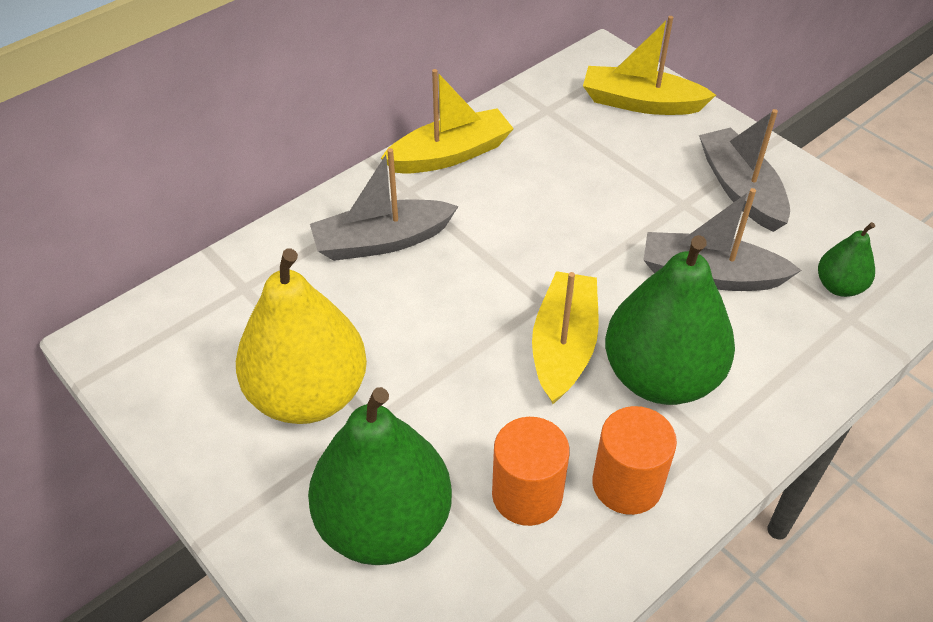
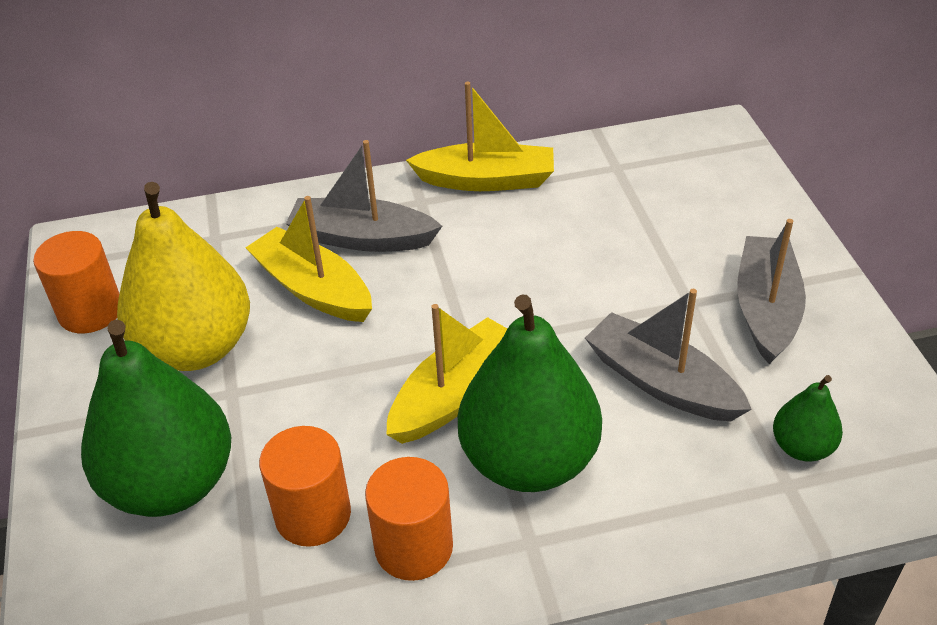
camera: 30 degrees right, 5 degrees down
yellow boat [583,16,716,115] -> yellow boat moved to [245,196,372,322]
none -> orange cylinder [33,231,119,333]

